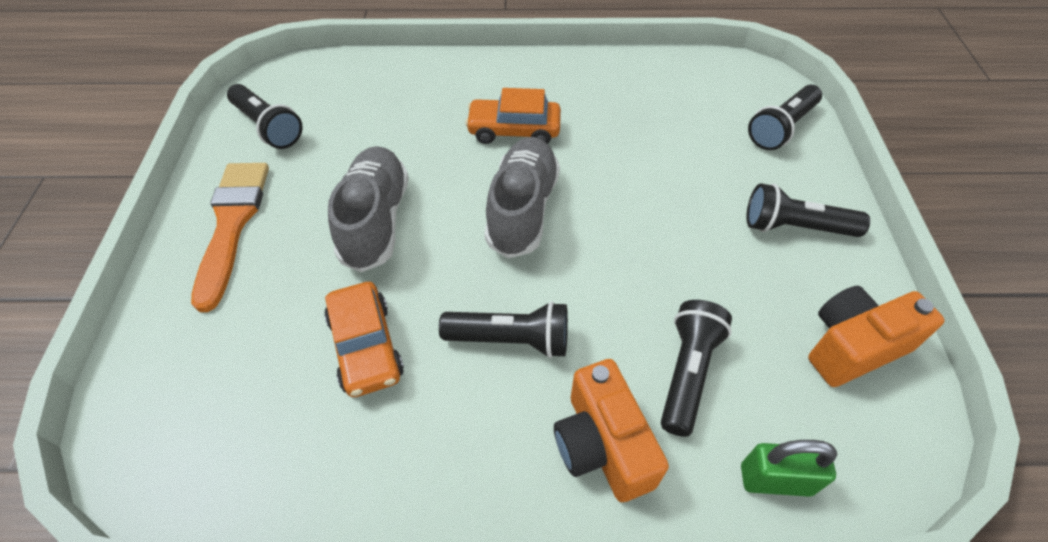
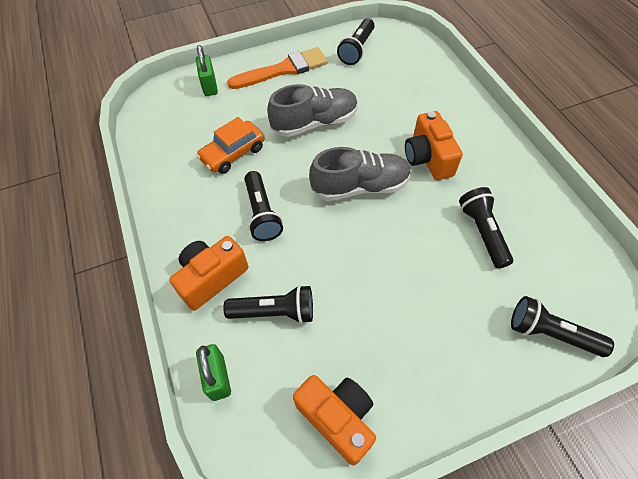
camera: 70 degrees right, 5 degrees up
orange car [465,88,561,144] -> orange camera [405,111,463,180]
black flashlight [746,183,870,237] -> black flashlight moved to [459,187,513,269]
none -> green padlock [196,45,218,96]

